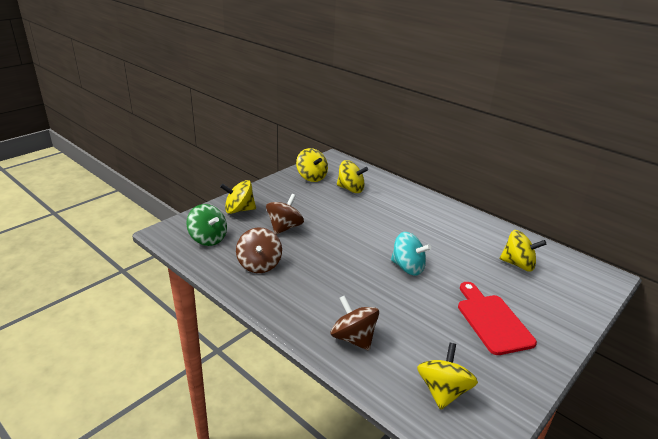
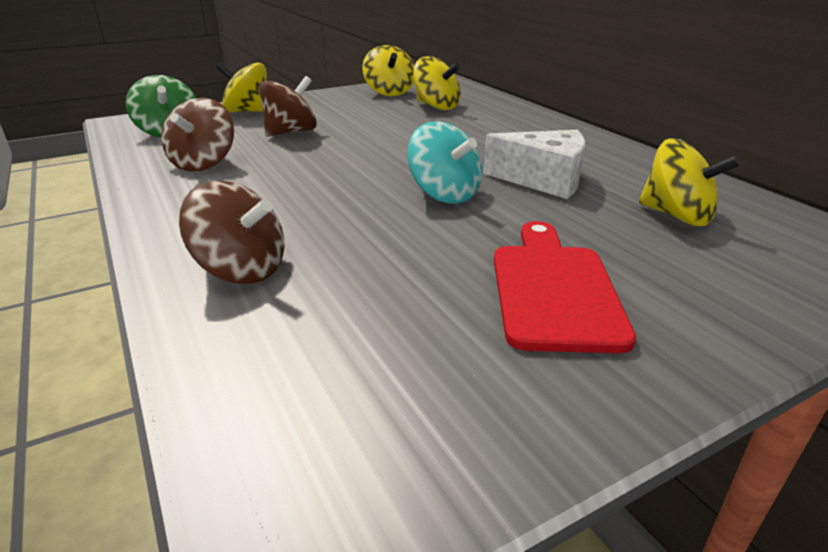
camera: 20 degrees right, 0 degrees up
brown spinning top [331,295,379,350] -> brown spinning top turned 135 degrees clockwise [179,181,284,284]
yellow spinning top [417,343,478,410] -> none
none -> white cheese [483,130,585,199]

